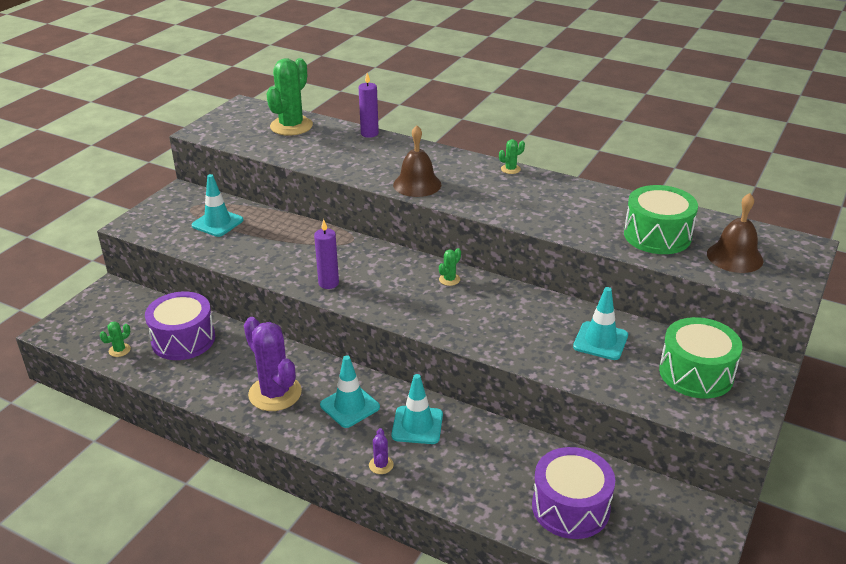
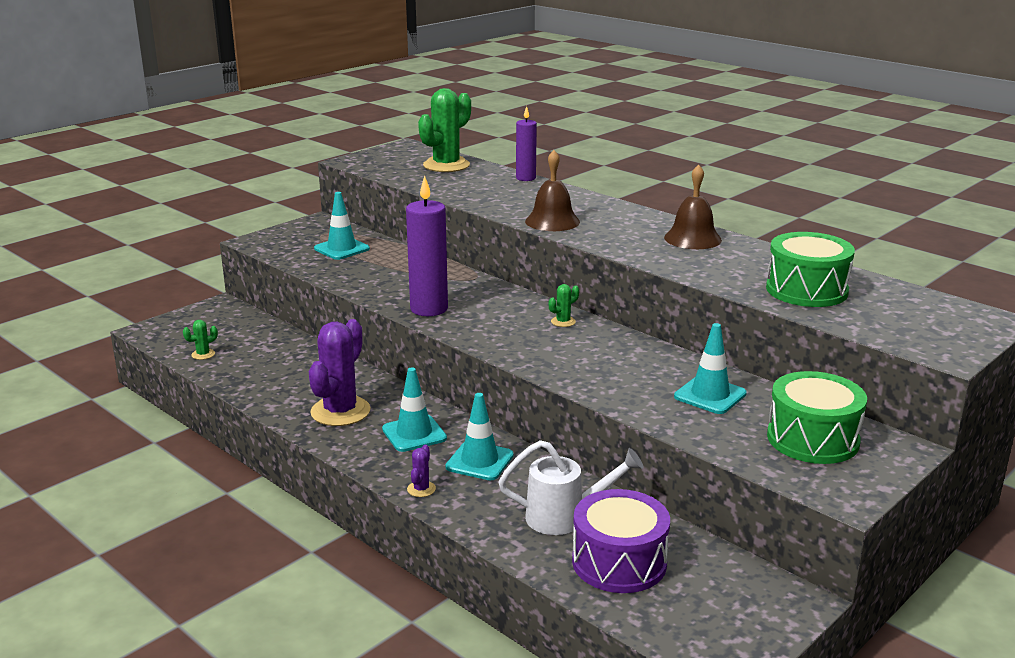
camera: 15 degrees right, 10 degrees down
purple drum [145,291,215,360] -> none
purple cactus [244,317,302,411] -> purple cactus turned 45 degrees clockwise [309,319,371,426]
purple candle [314,219,339,289] -> purple candle [406,175,448,316], size x1.63
green cactus [499,139,525,174] -> none
brown bell [707,193,764,273] -> brown bell moved to [664,164,722,249]
none -> white watering can [498,440,644,535]

